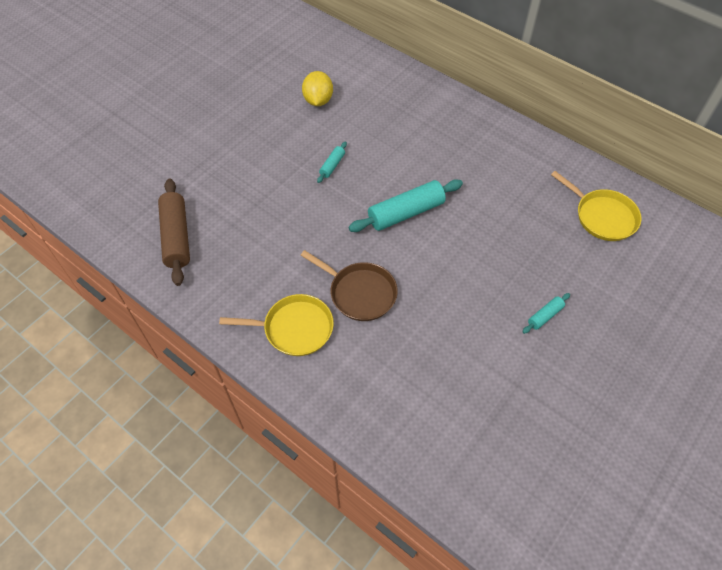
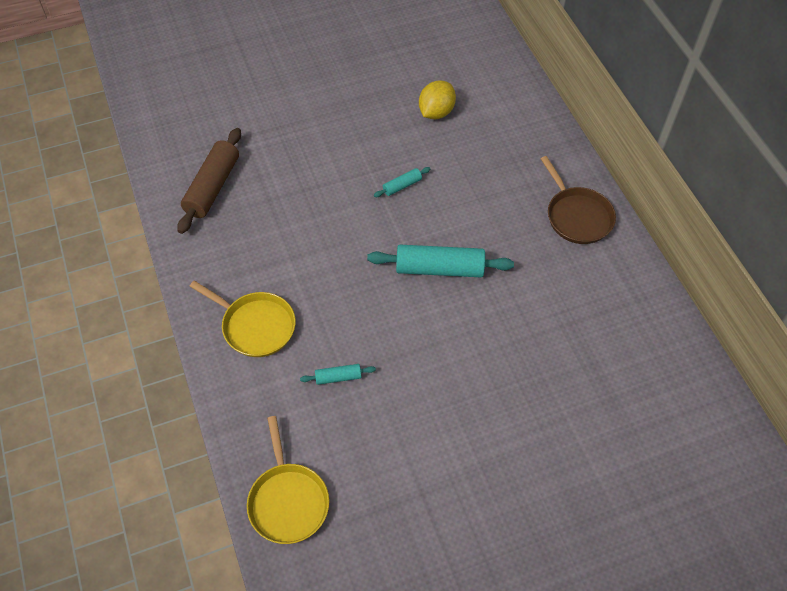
camera: 30 degrees right, 0 degrees up
brown pan [301,250,398,321] -> brown pan moved to [541,156,616,244]
turquoise rolling pin [522,293,570,334] -> turquoise rolling pin moved to [300,364,376,385]
yellow pan [551,171,642,241] -> yellow pan moved to [247,416,329,544]

